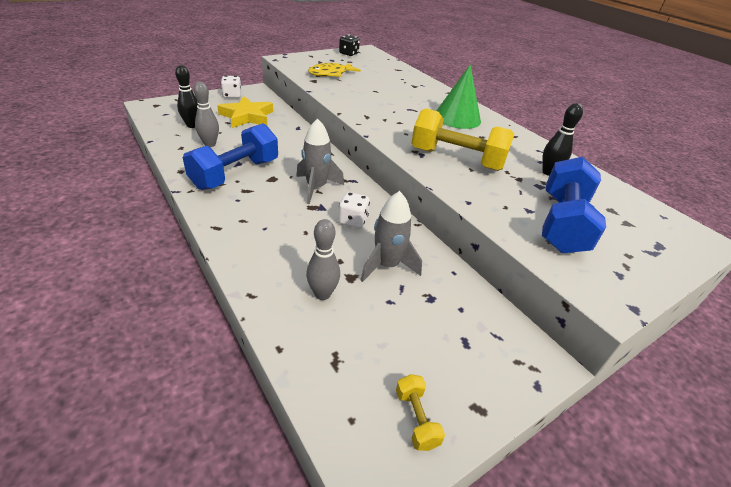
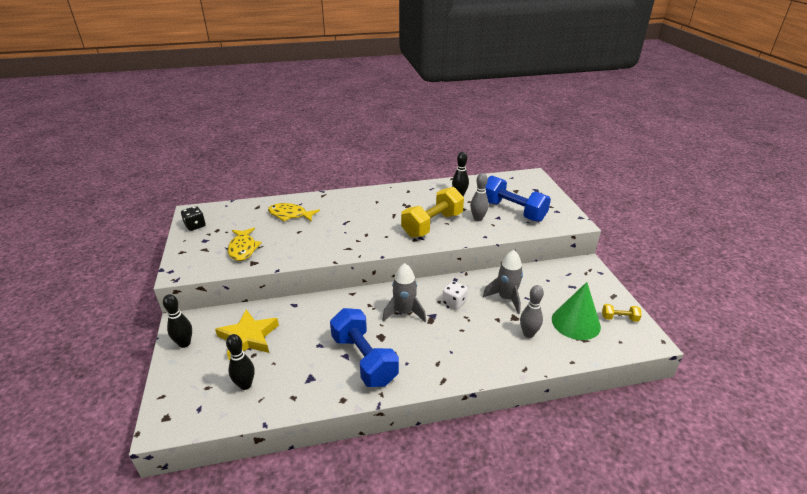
camera: 65 degrees left, 5 degrees down
grey bowling pin [194,82,219,147] -> grey bowling pin moved to [470,173,489,221]
white dice [221,76,242,98] -> black bowling pin [163,294,192,348]
green cone [436,64,481,129] -> green cone moved to [552,282,601,340]
none -> yellow fish [268,203,320,222]

